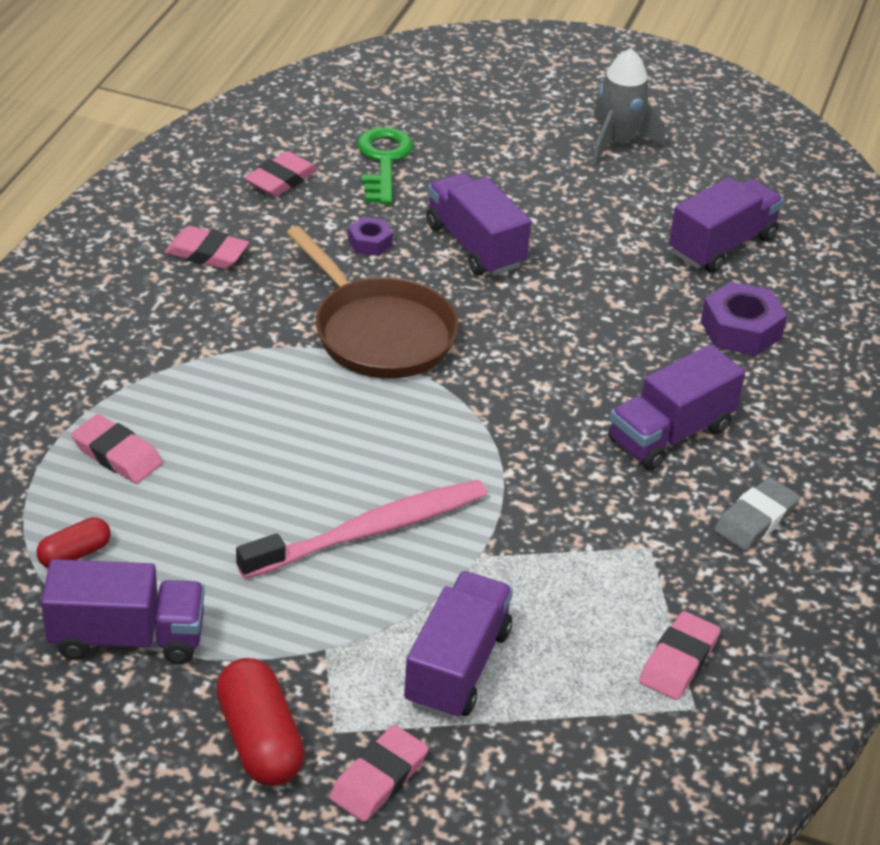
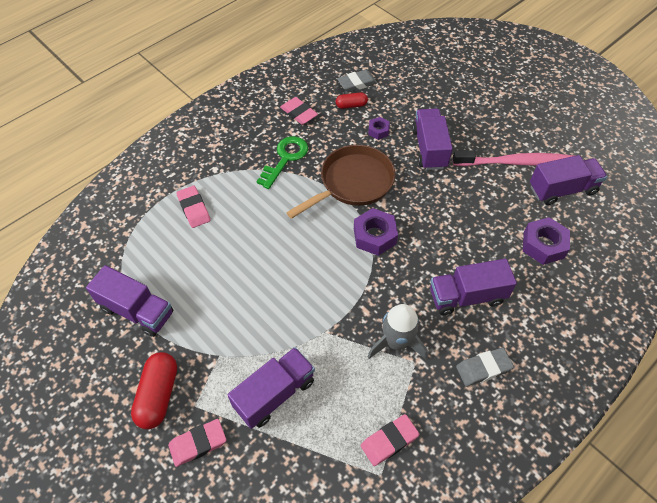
camera: 30 degrees right, 15 degrees up
red capsule [37,517,111,568] -> red capsule moved to [336,92,368,109]
pink toothbrush [236,480,487,579] -> pink toothbrush moved to [453,150,575,166]
pink eraser [244,151,318,197] -> grey eraser [337,70,377,92]
brown pan [287,226,459,379] -> brown pan turned 120 degrees counterclockwise [286,145,395,219]
green key [357,127,413,205] -> green key moved to [256,136,308,189]
grey rocket [592,48,665,165] -> grey rocket moved to [368,304,428,360]
none -> purple nut [354,208,398,256]

